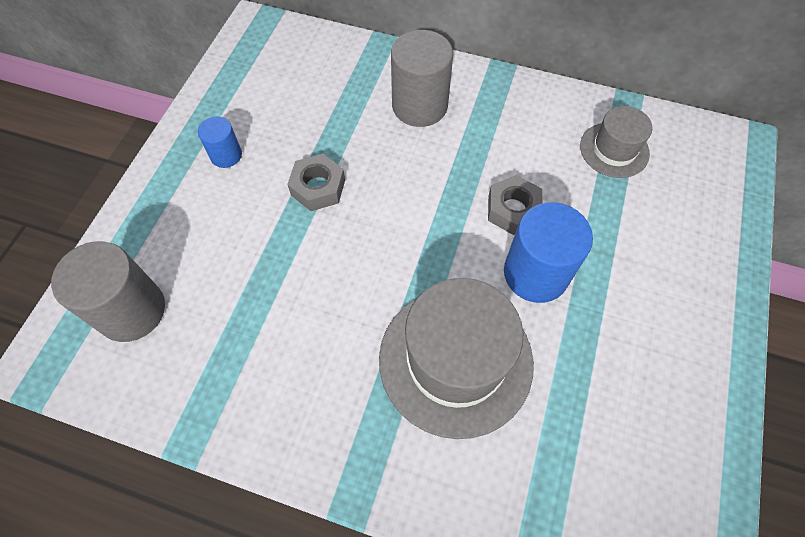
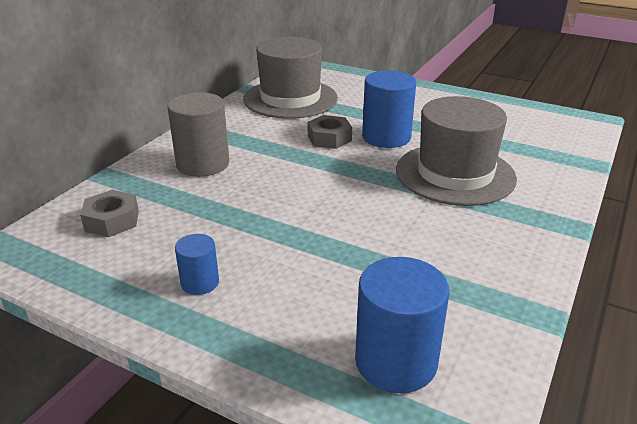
camera: 80 degrees left, 30 degrees down
grey cylinder [51,241,165,342] -> blue cylinder [355,257,449,393]
grey nut [287,154,345,211] -> grey nut moved to [80,190,139,237]
grey hat [580,106,652,178] -> grey hat [243,37,338,119], size x1.86

